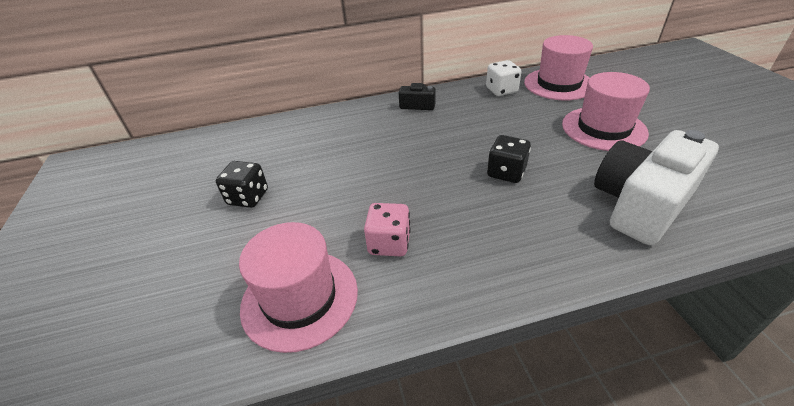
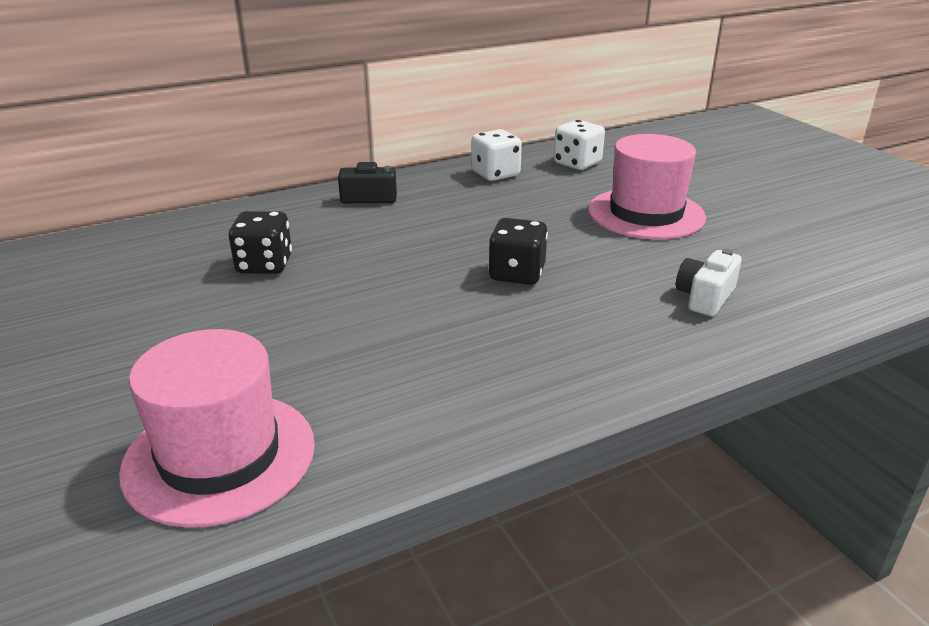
camera: 15 degrees left, 10 degrees down
black dice [216,161,268,208] -> black dice moved to [229,211,292,274]
pink dice [364,203,411,256] -> none
pink hat [524,35,593,100] -> white dice [554,120,605,170]
white camera [594,130,719,245] -> white camera [676,249,742,316], size x0.46

